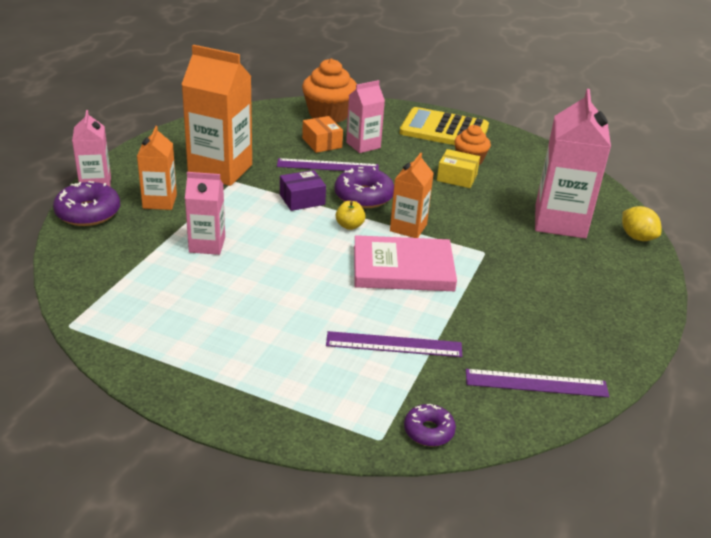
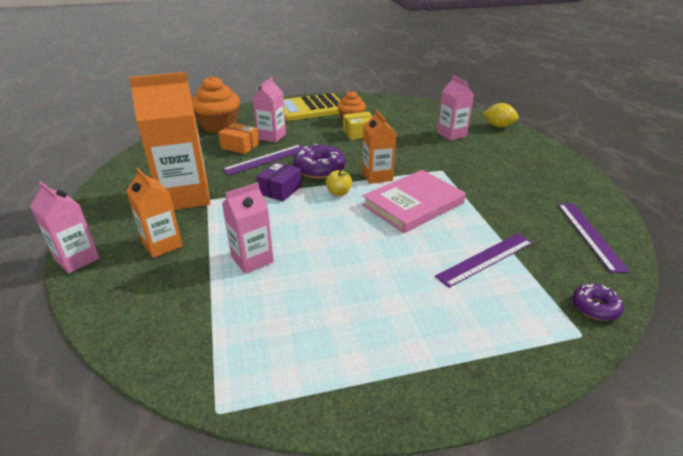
camera: 35 degrees left, 0 degrees up
purple donut [53,181,120,226] -> none
purple ruler [466,369,609,397] -> purple ruler turned 60 degrees counterclockwise [558,204,631,273]
pink carton [535,89,611,238] -> pink carton [437,76,474,140], size x0.57

